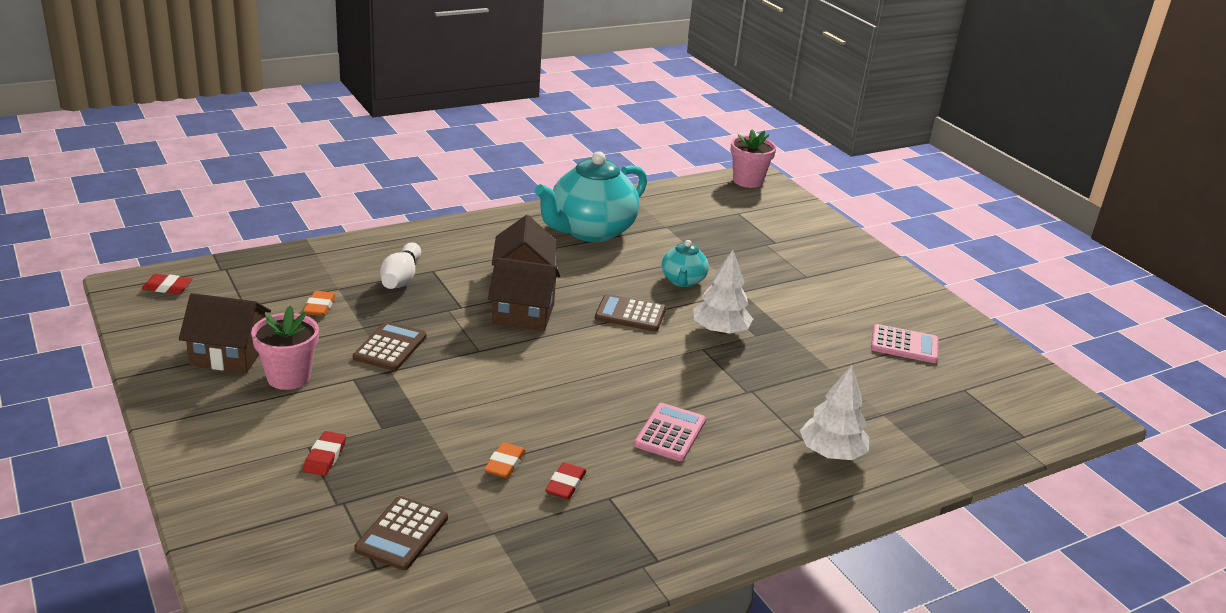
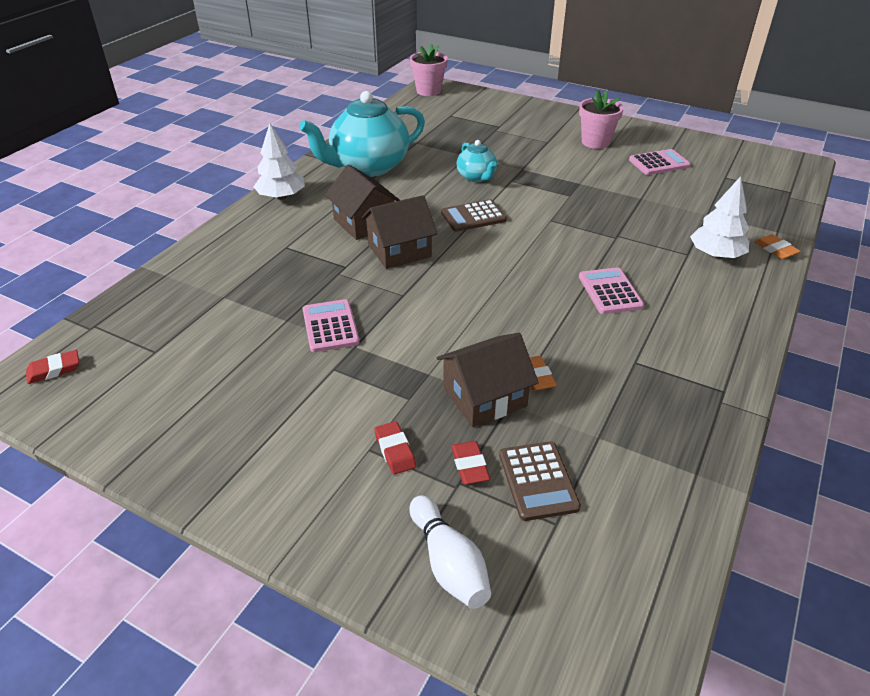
camera: 30 degrees left, 10 degrees up
brown house [179,293,271,373] -> brown house moved to [437,333,539,427]
pink flower pot [251,305,319,390] -> pink flower pot moved to [579,90,624,149]
orange eraser [303,291,336,316] -> orange eraser moved to [754,234,801,259]
brown calculator [353,321,427,371] -> pink calculator [302,299,360,352]
white bowling pin [380,242,421,289] -> white bowling pin moved to [410,495,491,609]
turquoise teapot [535,151,647,242] -> turquoise teapot turned 45 degrees clockwise [299,91,425,177]
red eraser [545,462,586,499] -> red eraser moved to [451,441,490,484]
white tree [693,250,753,334] -> white tree moved to [254,123,305,200]

